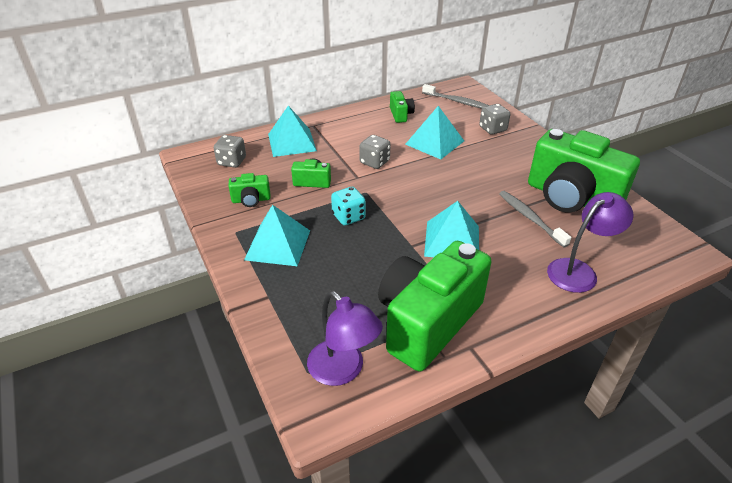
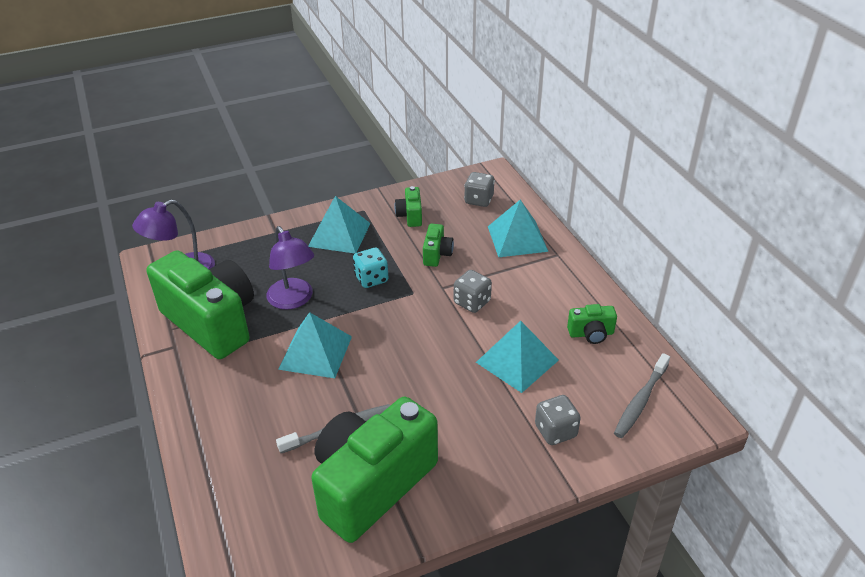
camera: 95 degrees right, 0 degrees up
purple lamp [547,192,634,293] -> purple lamp moved to [266,226,314,309]

